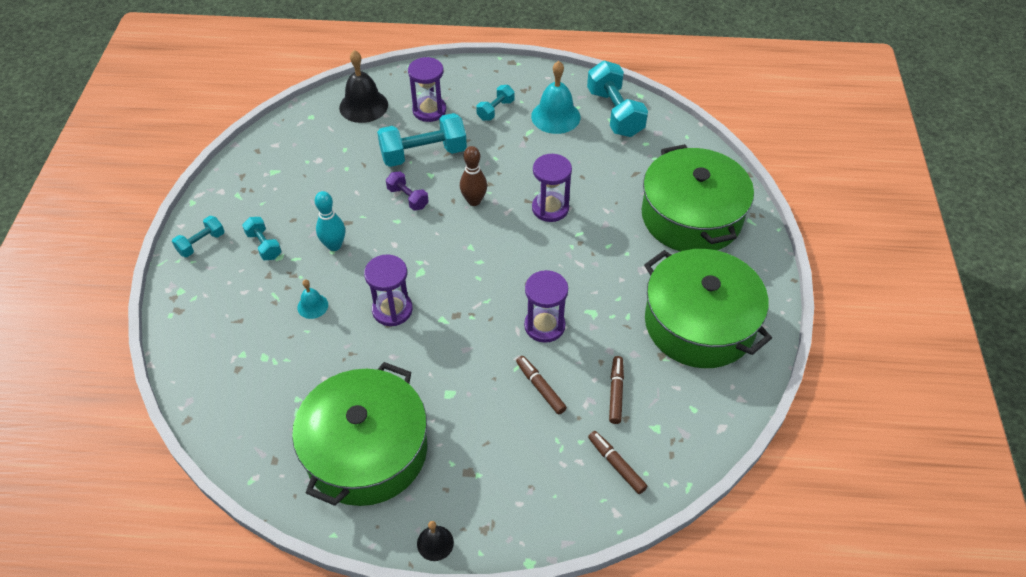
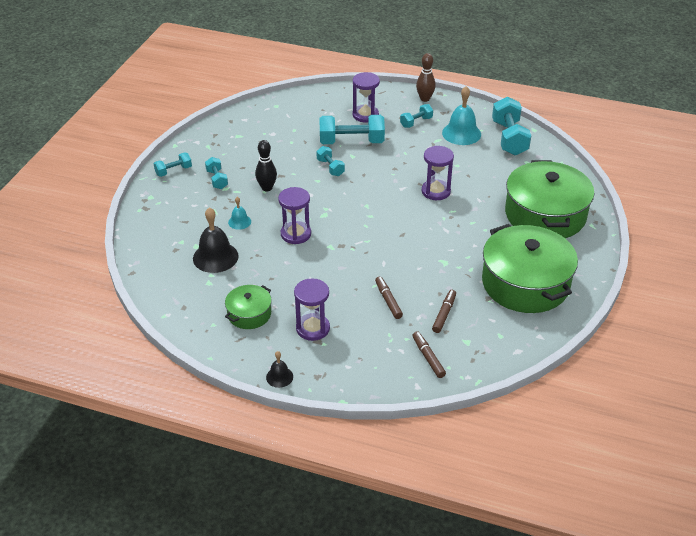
camera: 15 degrees right, 10 degrees down
green pot [292,362,427,506] -> green pot [225,285,272,329], size x0.49
turquoise bowling pin [315,191,345,251] -> black bowling pin [255,140,277,191]
black bell [339,50,388,123] -> black bell moved to [193,207,239,273]
purple dumbbell [386,171,429,211] -> turquoise dumbbell [316,146,345,176]
brown bowling pin [460,146,487,206] -> brown bowling pin moved to [416,53,436,102]
purple hourglass [524,270,568,343] -> purple hourglass moved to [294,278,330,341]

